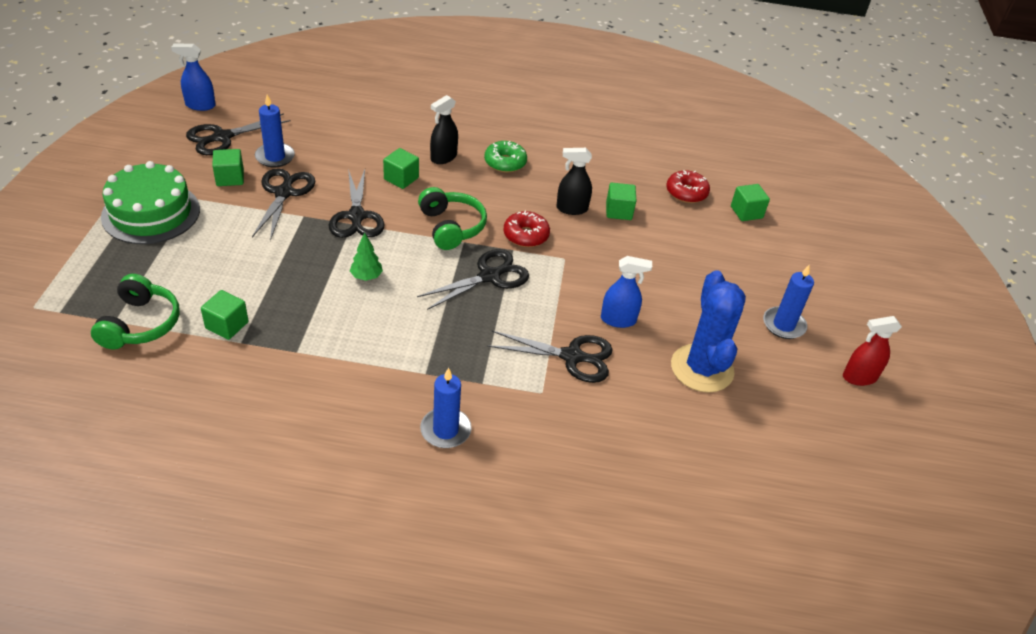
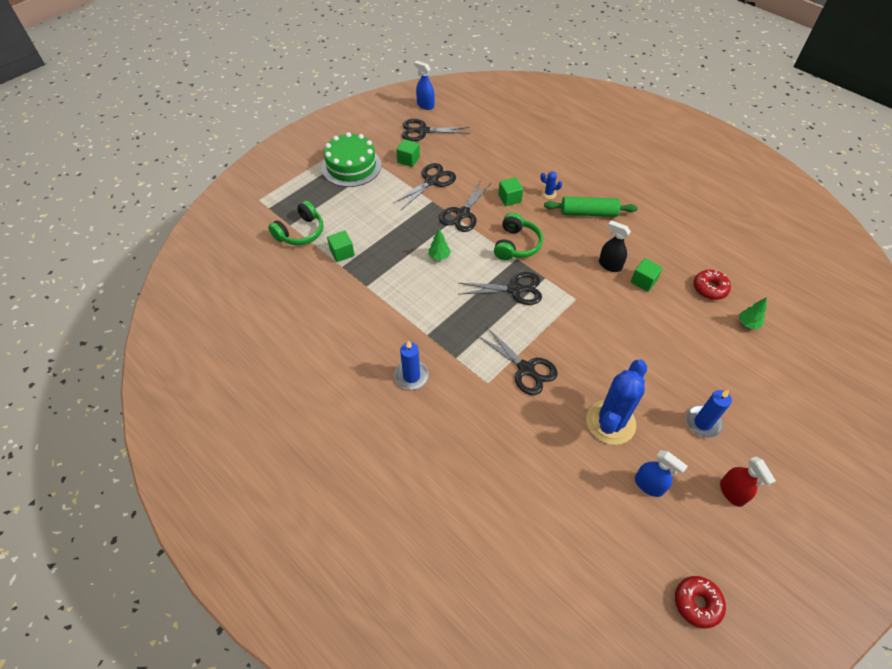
camera: 40 degrees right, 10 degrees up
blue candle [255,95,295,168] -> none
black spray bottle [430,95,458,164] -> blue cactus [540,171,562,199]
green donut [484,141,527,173] -> green rolling pin [544,197,637,217]
red donut [503,211,550,247] -> red donut moved to [675,576,726,628]
blue spray bottle [601,256,652,328] -> blue spray bottle moved to [635,450,688,497]
green cube [731,184,770,221] -> green tree [739,297,767,329]
red spray bottle [843,316,902,386] -> red spray bottle turned 135 degrees counterclockwise [720,457,776,507]

